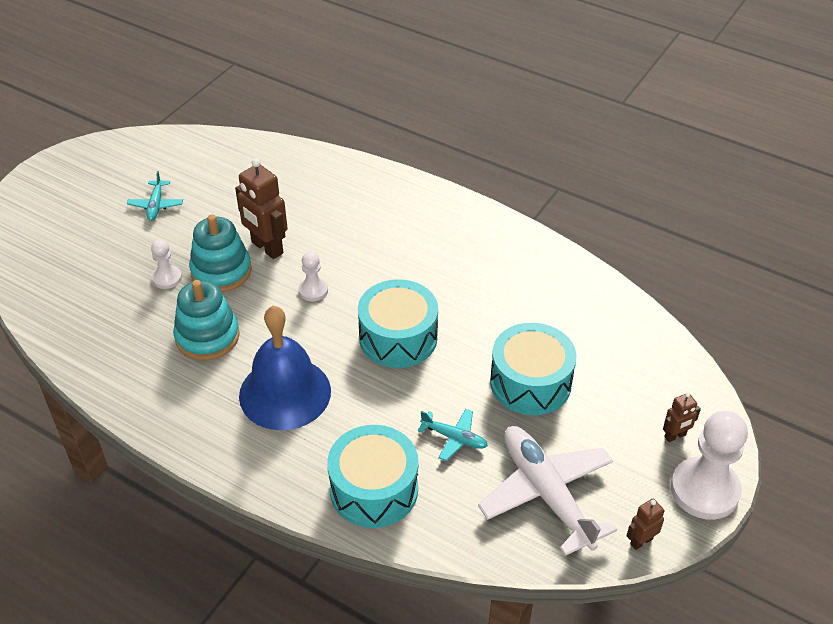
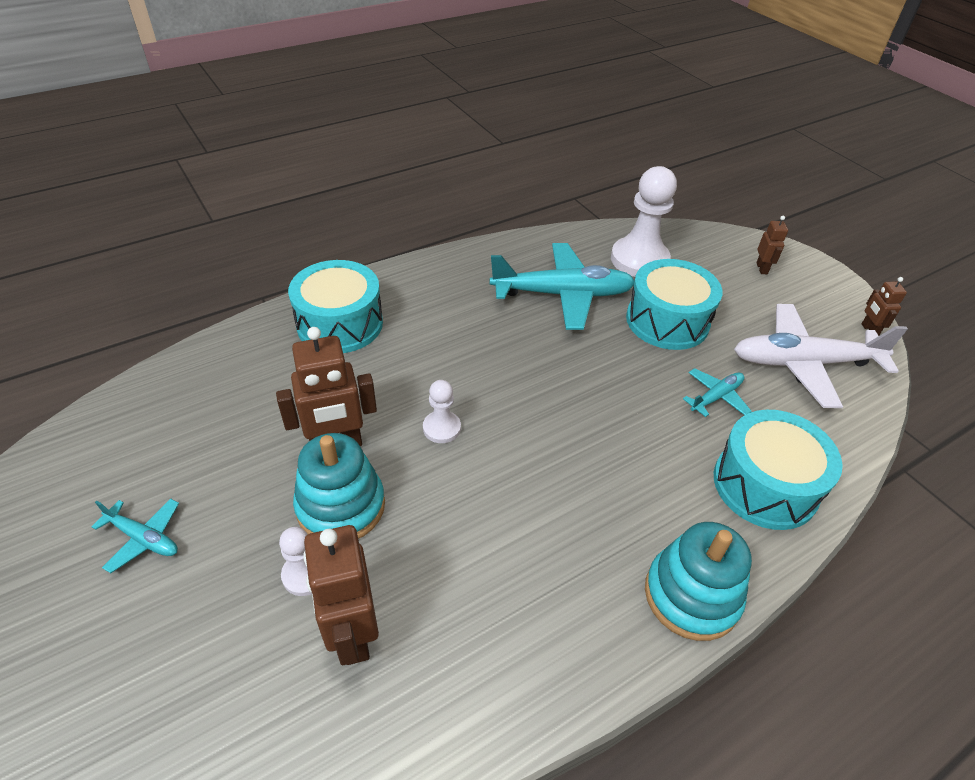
camera: 65 degrees left, 0 degrees up
turquoise stacking toy [173,280,240,360] -> turquoise stacking toy moved to [645,522,752,641]
blue bell [239,306,331,430] -> none
turquoise drum [358,279,438,368] -> turquoise drum moved to [288,260,383,353]
white pawn [671,411,748,520] -> white pawn moved to [611,166,677,277]
none -> brown robot [303,525,379,665]
none -> turquoise plane [490,243,634,330]

